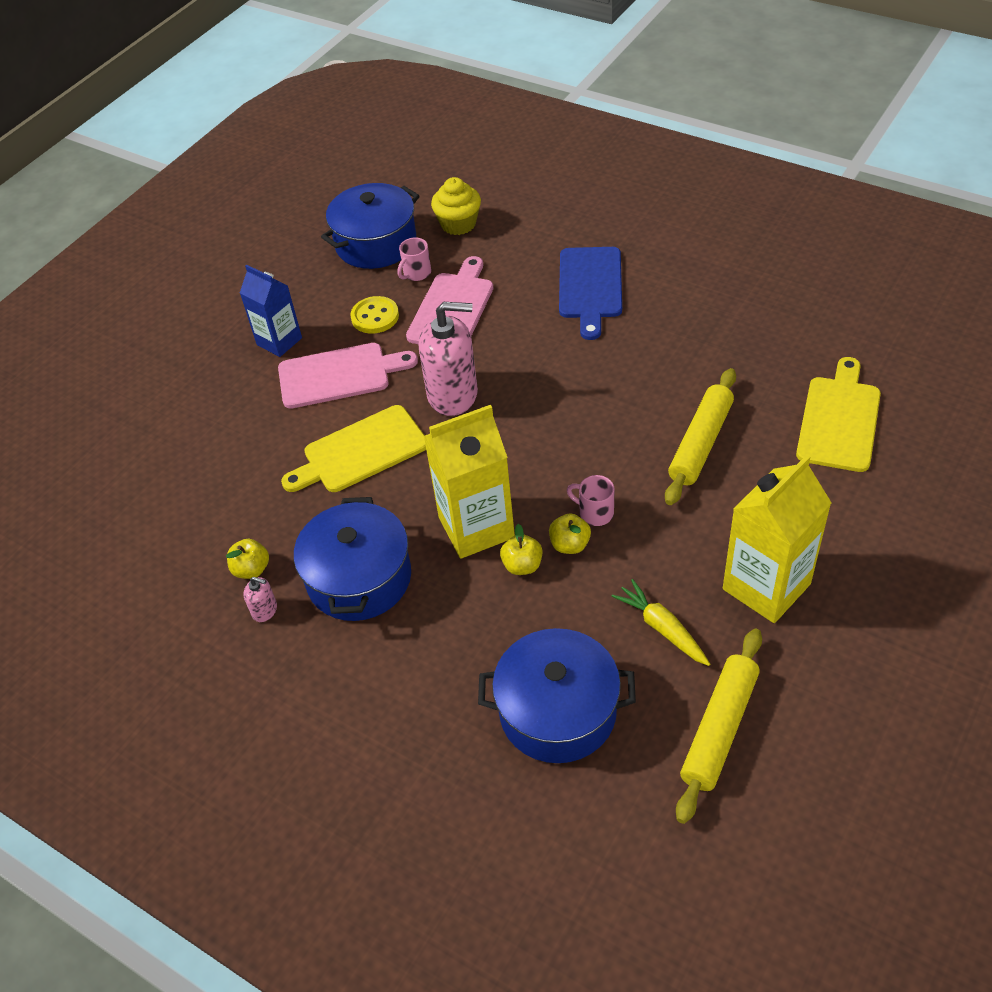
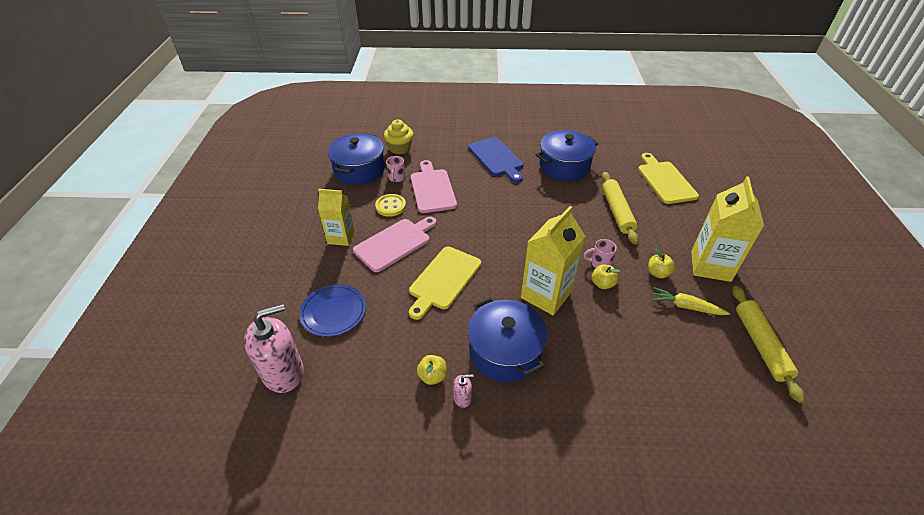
camera: 35 degrees left, 5 degrees down
blue carton [240,265,302,357] -> yellow carton [318,189,354,246]
pink soap dispenser [419,302,478,416] -> pink soap dispenser moved to [244,304,304,393]
blue pot [478,628,636,763] -> blue pot moved to [536,130,599,181]
yellow apple [500,524,543,575] -> yellow apple moved to [648,249,675,278]
none -> blue plate [299,284,366,337]

